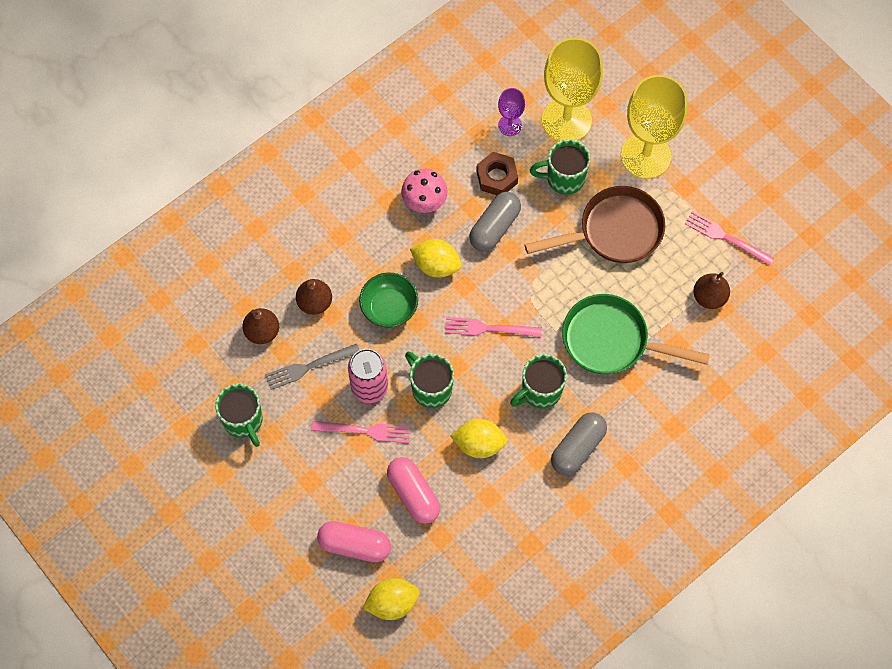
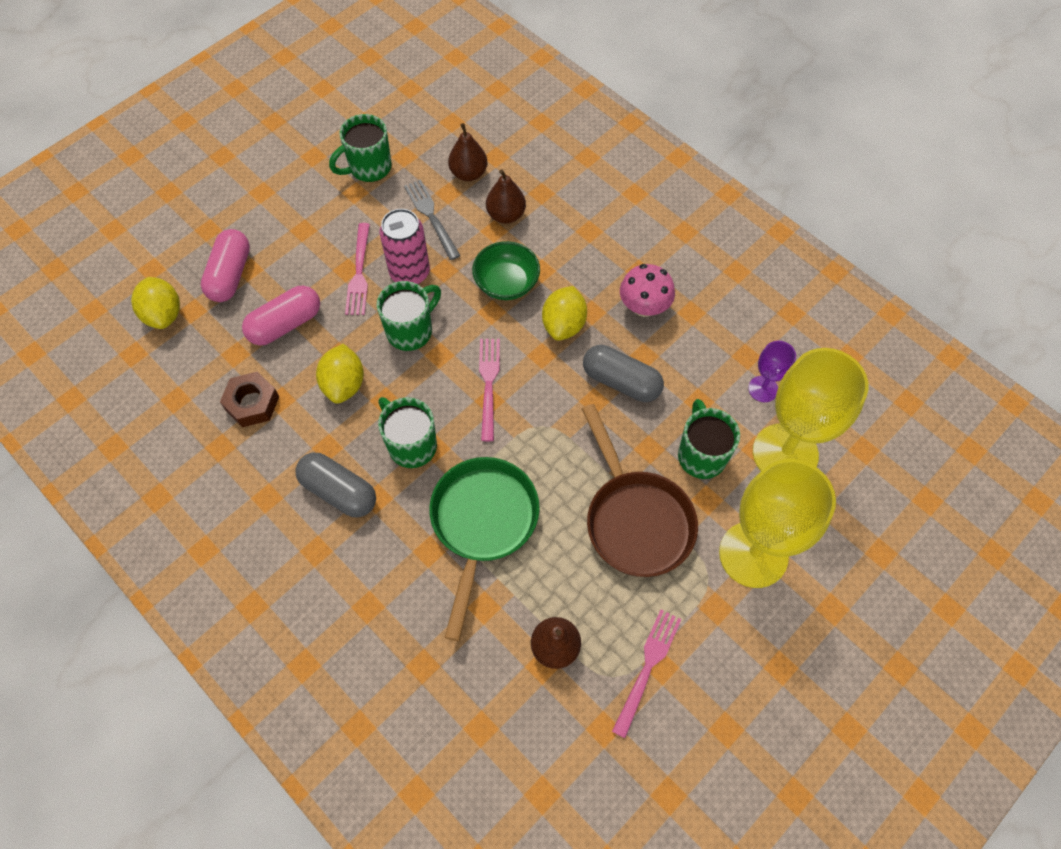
camera: 85 degrees right, 5 degrees down
brown nut [476,152,518,195] -> brown nut moved to [220,372,279,427]

